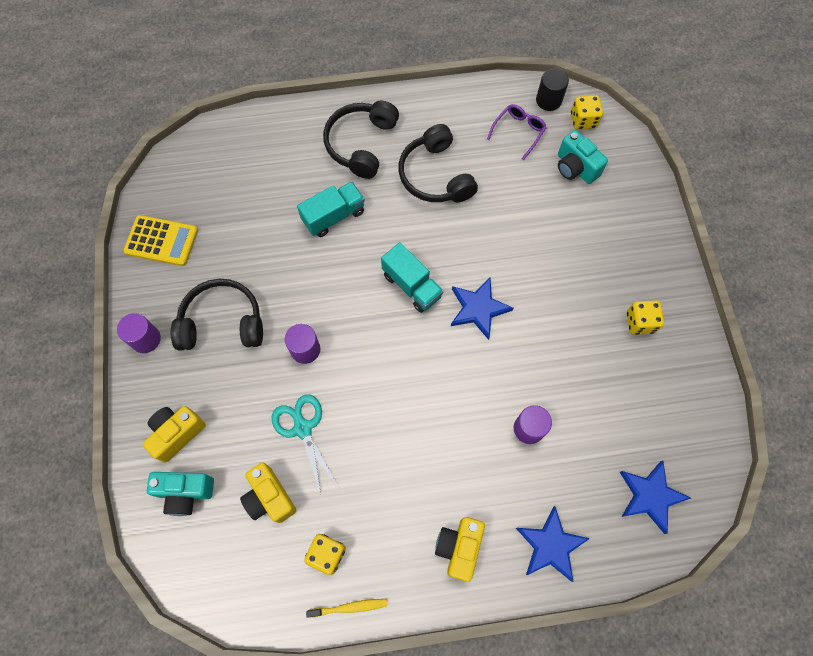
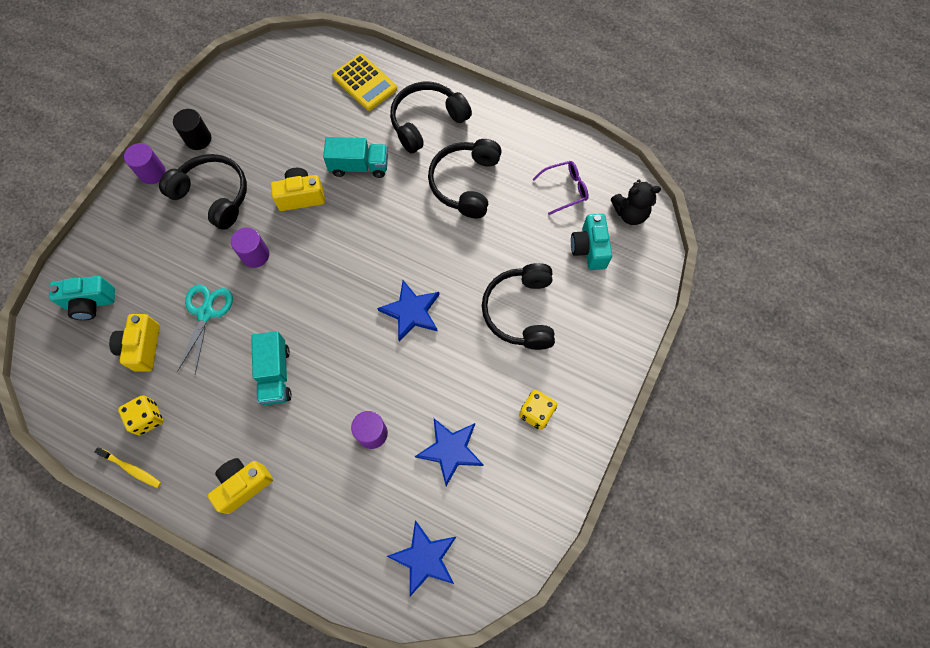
camera: 35 degrees right, 0 degrees up
yellow calculator [123,215,198,266] -> yellow calculator moved to [332,54,397,111]
yellow camera [143,406,206,463] -> yellow camera moved to [271,168,325,211]
turquoise camera [147,472,214,516] -> turquoise camera turned 45 degrees counterclockwise [49,276,115,320]
turquoise truck [381,242,444,313] -> turquoise truck moved to [251,331,292,405]
blue star [516,506,590,582] -> blue star moved to [415,419,484,486]
black cylinder [536,68,569,111] -> black cylinder moved to [173,109,211,150]
yellow dice [571,95,603,130] -> black teddy bear [611,180,661,225]
none -> black headphones [482,263,555,350]

